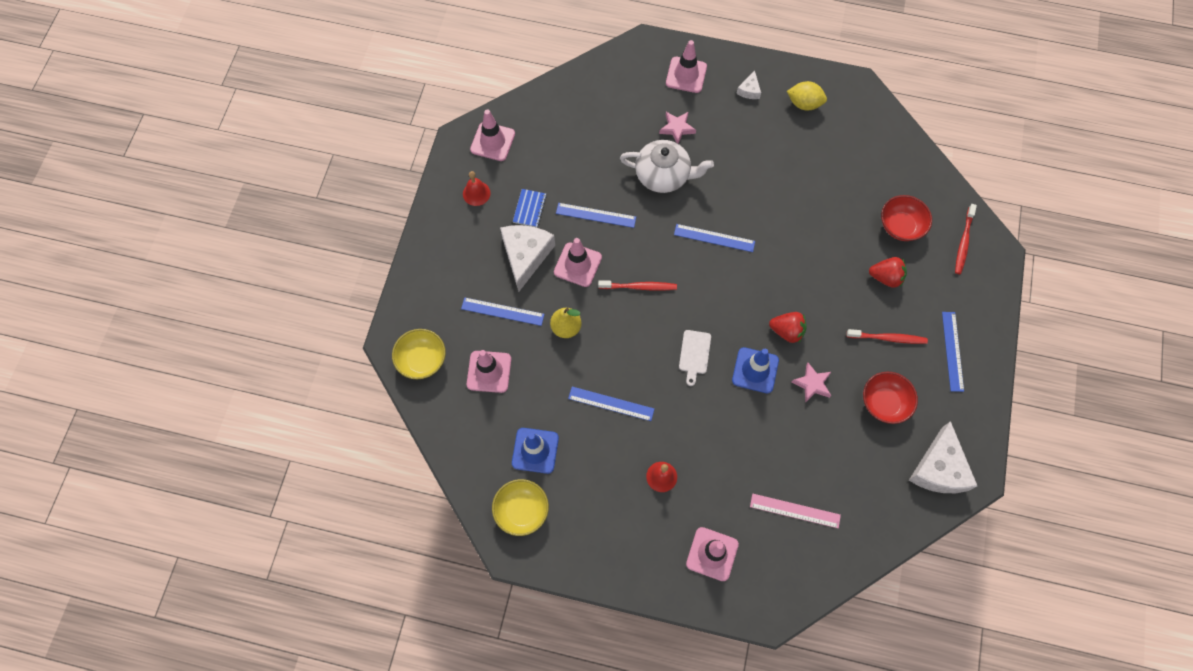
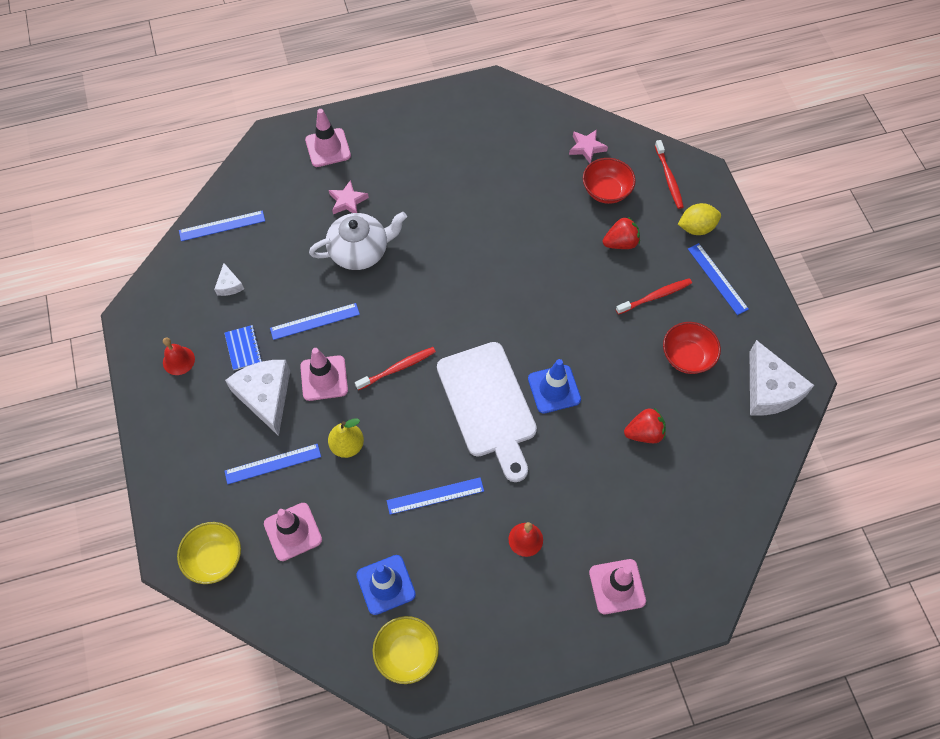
camera: 30 degrees left, 5 degrees down
pink traffic cone [470,110,515,161] -> none
blue ruler [674,224,755,252] -> blue ruler moved to [179,210,265,241]
white cutting board [679,330,711,386] -> white cutting board [437,342,537,482], size x2.33
white cheese [736,70,761,99] -> white cheese moved to [214,263,244,296]
pink ruler [750,494,841,528] -> none
red strawberry [769,312,807,343] -> red strawberry moved to [624,408,666,443]
yellow lemon [787,81,827,111] -> yellow lemon moved to [678,203,721,235]
pink star [792,363,831,403] -> pink star moved to [569,129,608,163]

